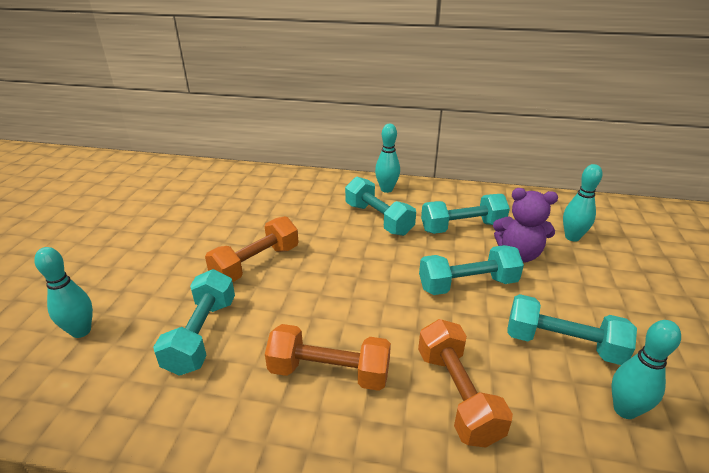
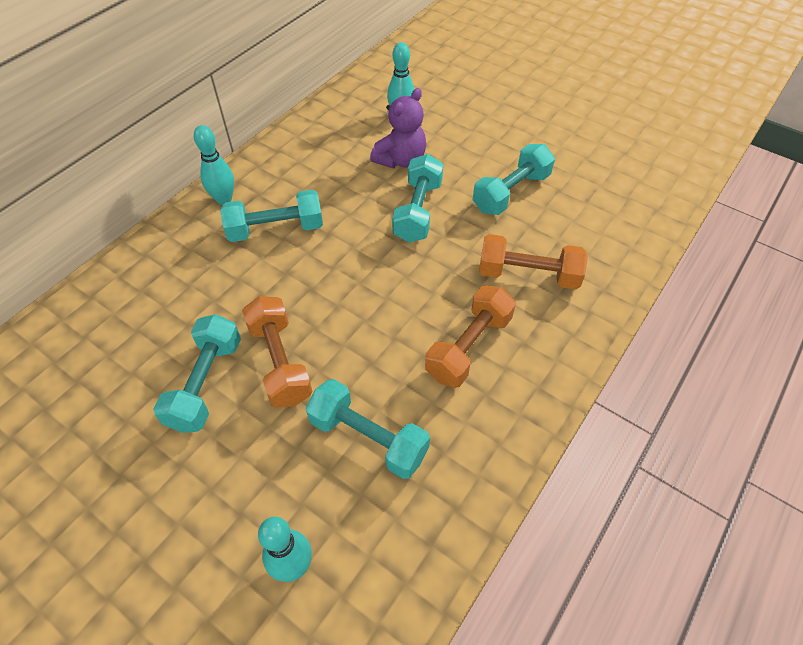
camera: 65 degrees left, 20 degrees up
turquoise dumbbell [421,194,510,234] -> turquoise dumbbell moved to [153,314,241,433]
turquoise bowling pin [612,320,681,419] -> none

